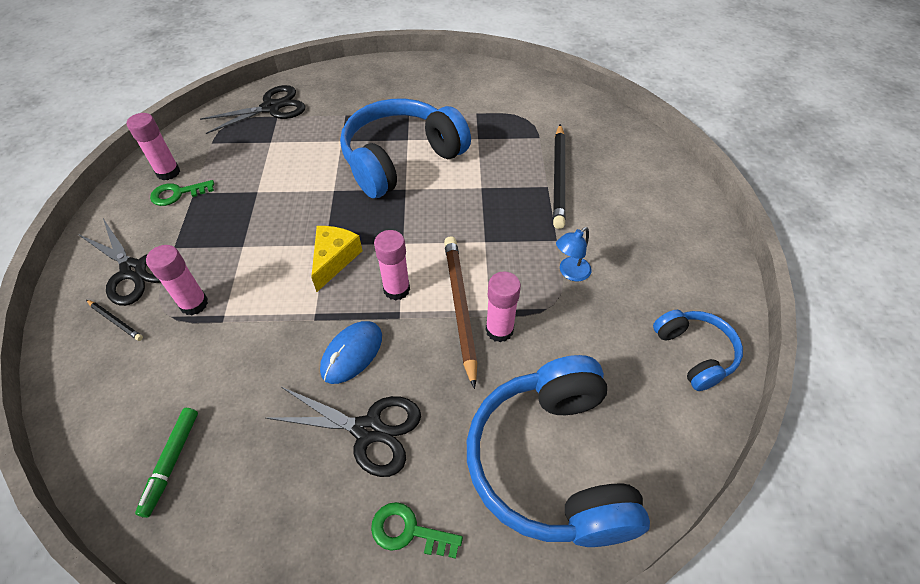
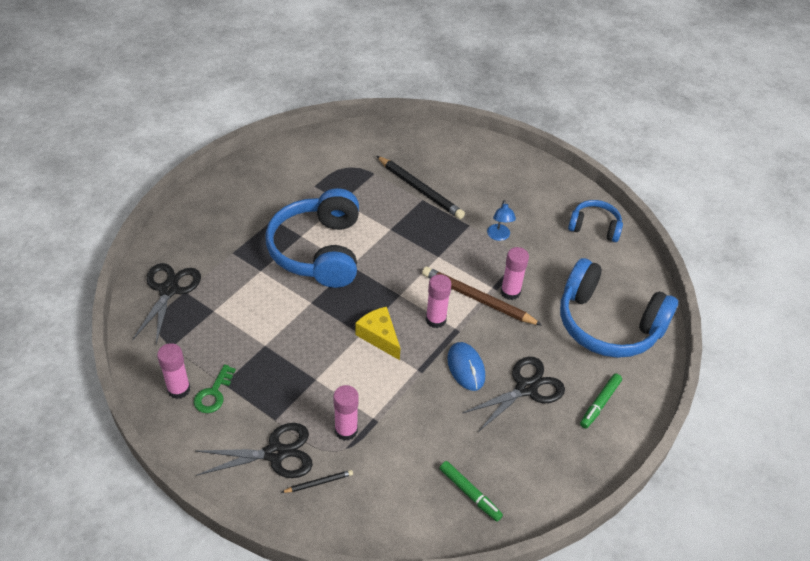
camera: 55 degrees left, 5 degrees down
green key [371,502,463,559] -> green marker [580,373,622,429]

